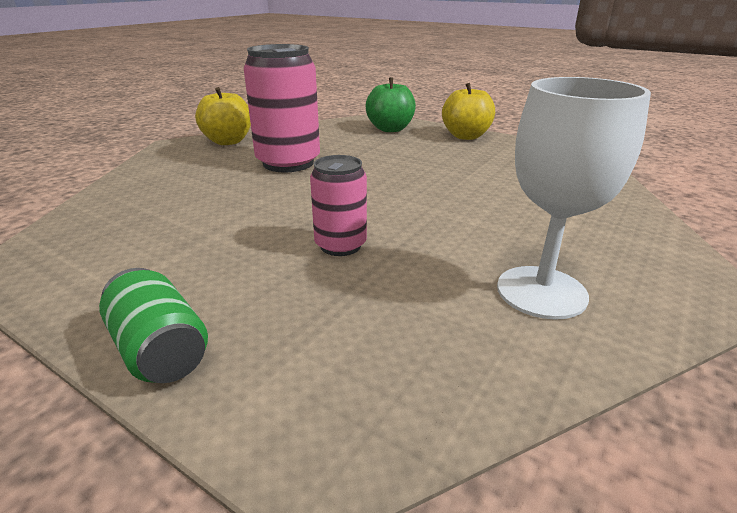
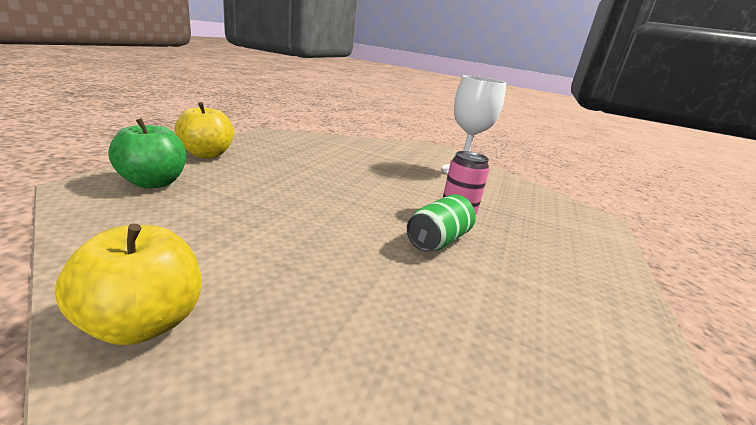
camera: 105 degrees left, 5 degrees down
green can [99,268,208,383] -> green can moved to [407,194,476,252]
pink can [244,44,320,172] -> none

